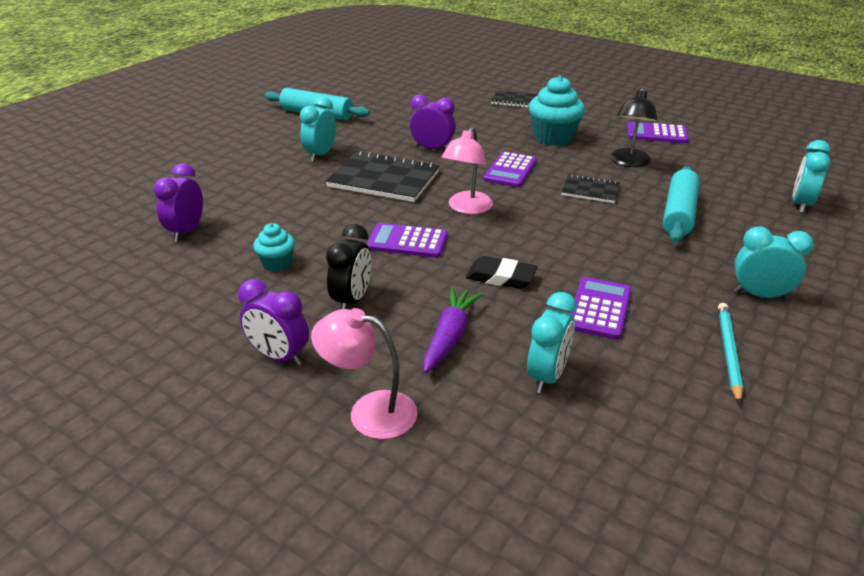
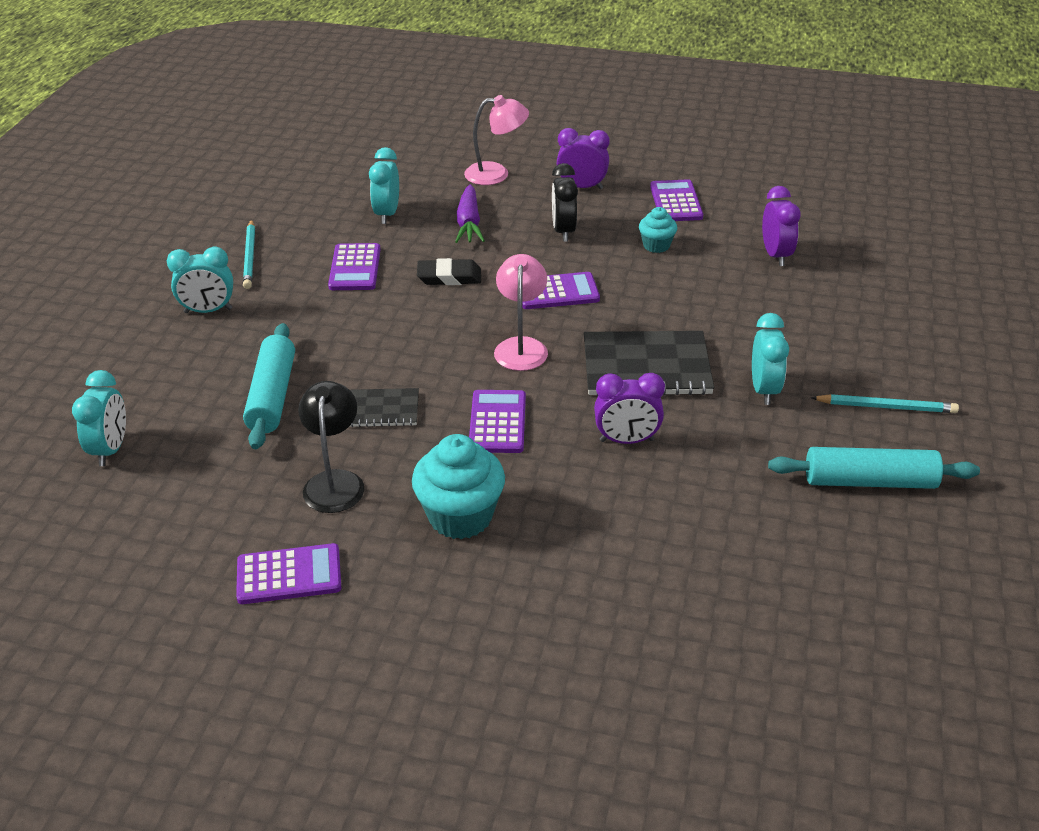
camera: 160 degrees right, 5 degrees up
black notebook [491,90,537,108] -> none
none -> purple calculator [650,179,703,221]
none -> turquoise pencil [811,394,959,413]

